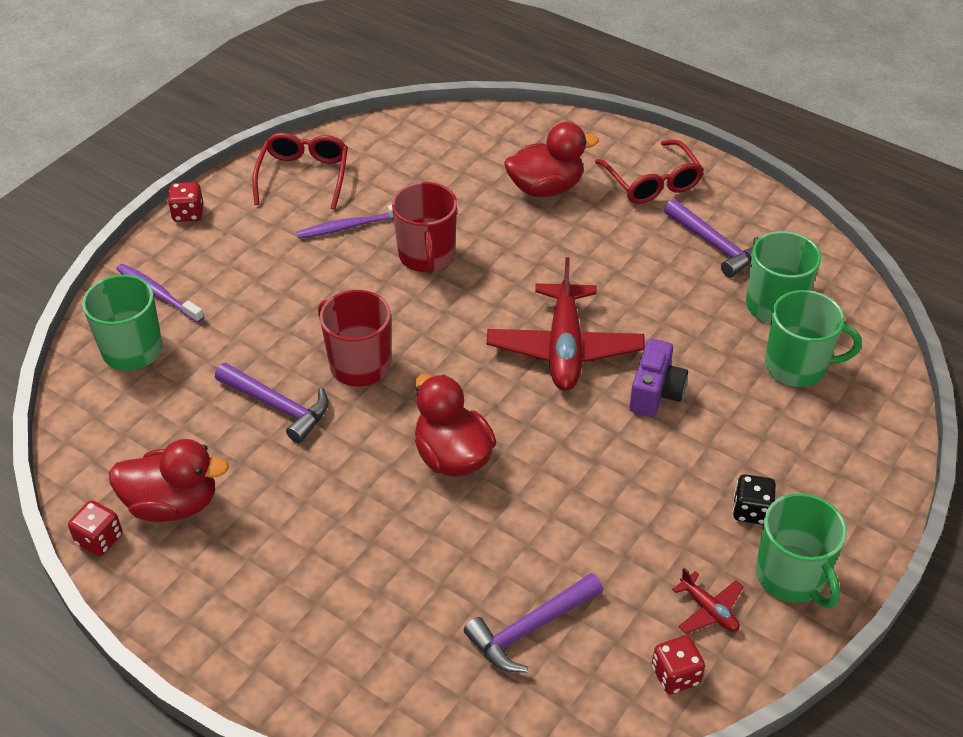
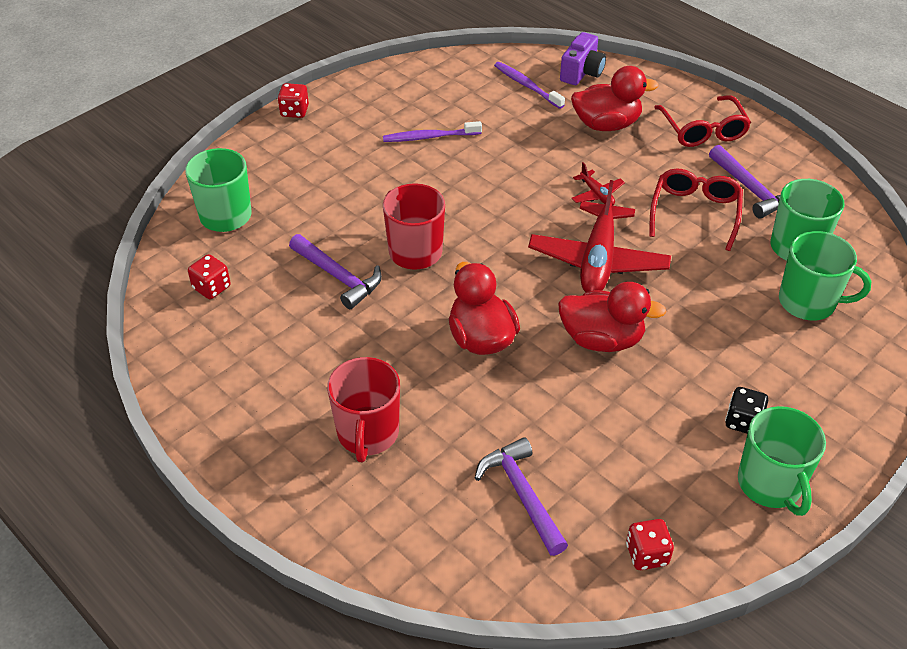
camera: 10 degrees right, 0 degrees up
red dice [68,500,122,556] -> red dice moved to [188,254,230,299]
red duck [109,439,229,522] -> red duck moved to [558,282,667,352]
purple toothbrush [116,264,204,323] -> purple toothbrush moved to [494,62,565,109]
red glasses [252,133,348,210] -> red glasses moved to [649,169,743,251]
red mug [392,182,457,274] -> red mug moved to [327,357,400,462]
purple hammer [464,573,603,672] -> purple hammer turned 90 degrees clockwise [475,437,568,556]
purple camera [629,339,688,417] -> purple camera moved to [560,32,606,85]
red plane [672,568,744,634] -> red plane moved to [571,162,625,206]

